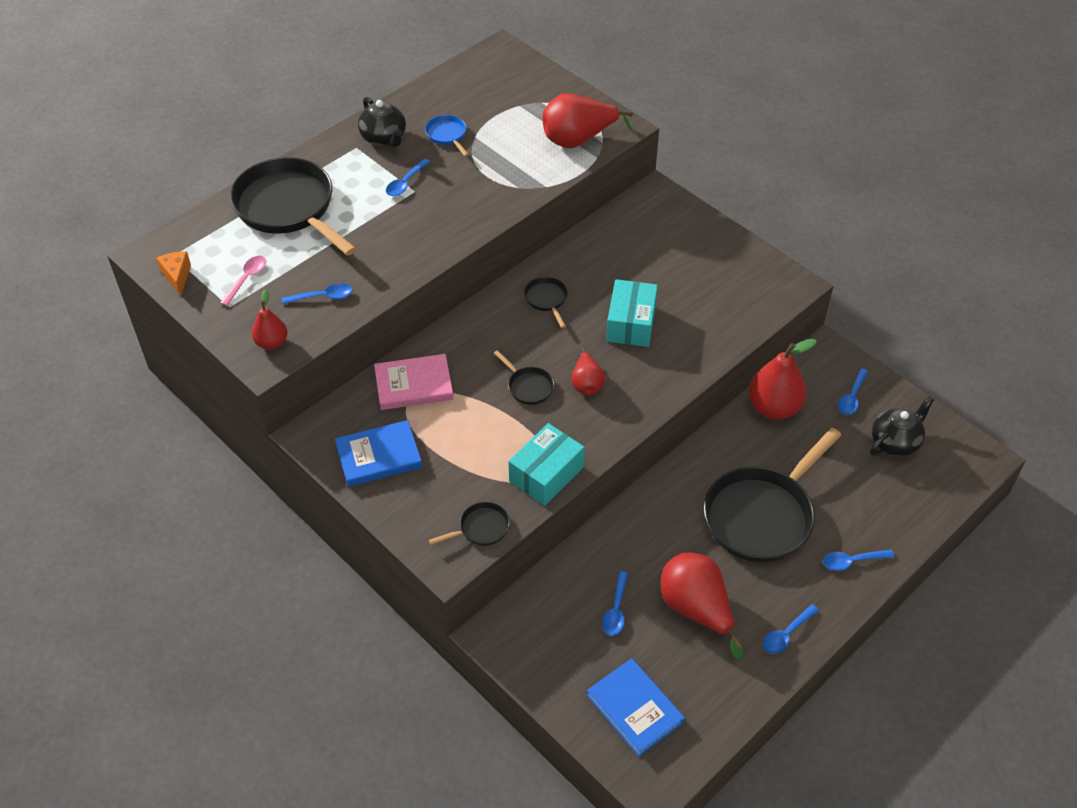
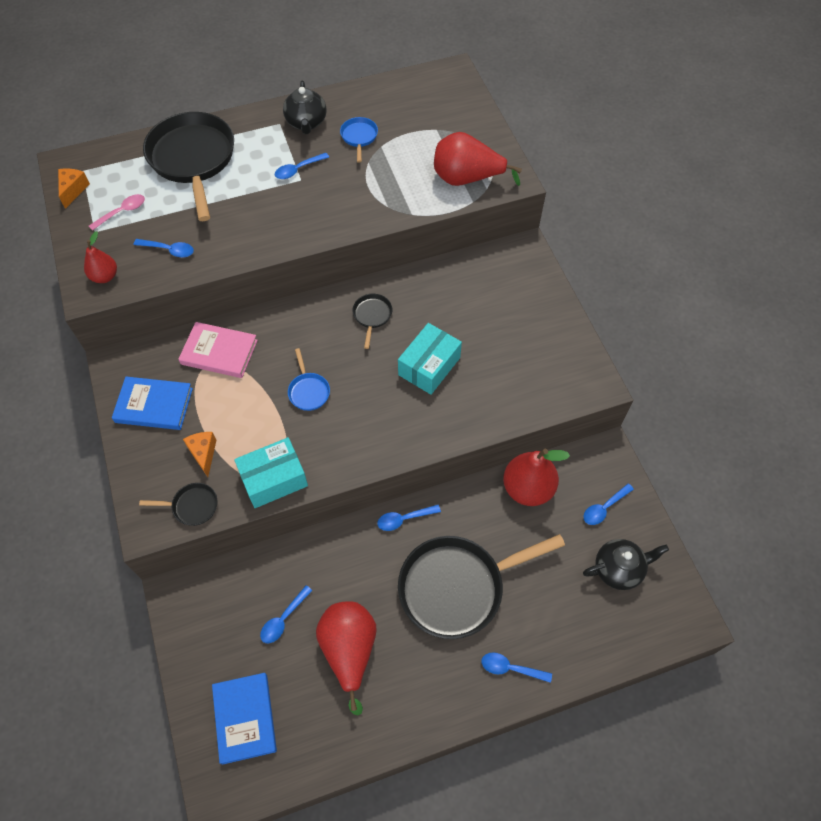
camera: 25 degrees right, 10 degrees up
black pan [494,350,554,405] -> blue pan [288,348,330,411]
red pear [571,348,605,395] -> none
blue spoon [763,604,819,654] -> blue spoon moved to [377,505,441,531]
none -> orange cheese [183,432,216,477]

